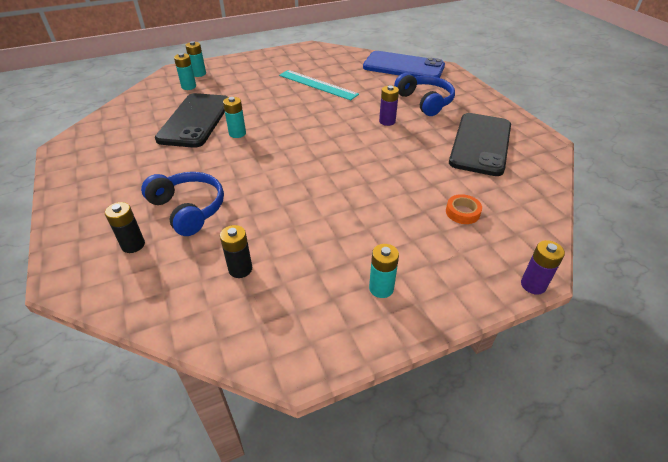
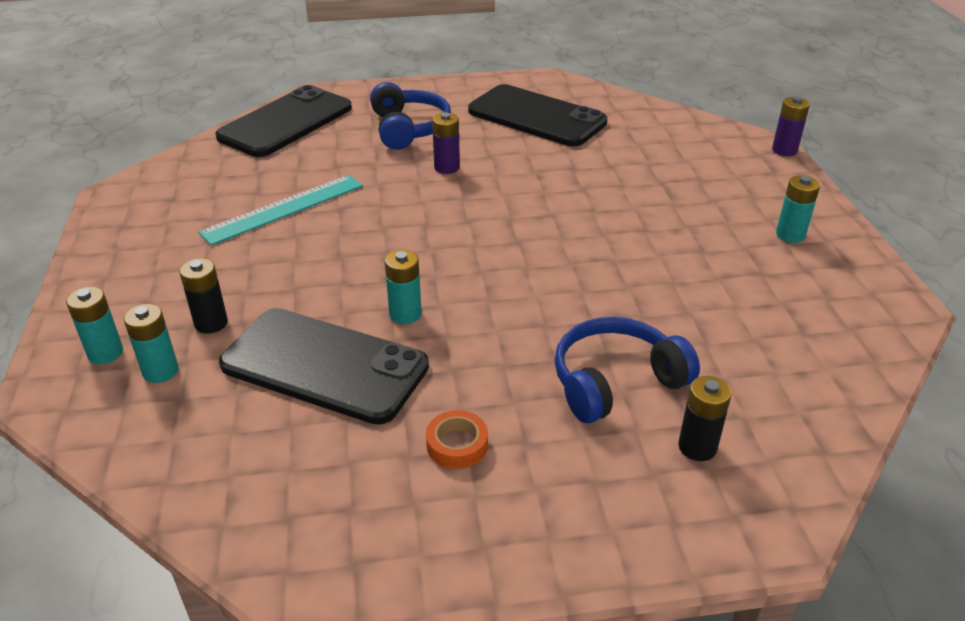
camera: 75 degrees left, 5 degrees down
black battery [220,225,252,278] -> black battery moved to [179,258,228,334]
blue phone [363,51,445,78] -> black phone [215,85,352,157]
blue headphones [394,73,455,116] -> blue headphones turned 90 degrees clockwise [370,82,451,150]
orange tape [446,194,482,224] -> orange tape moved to [426,410,488,469]

